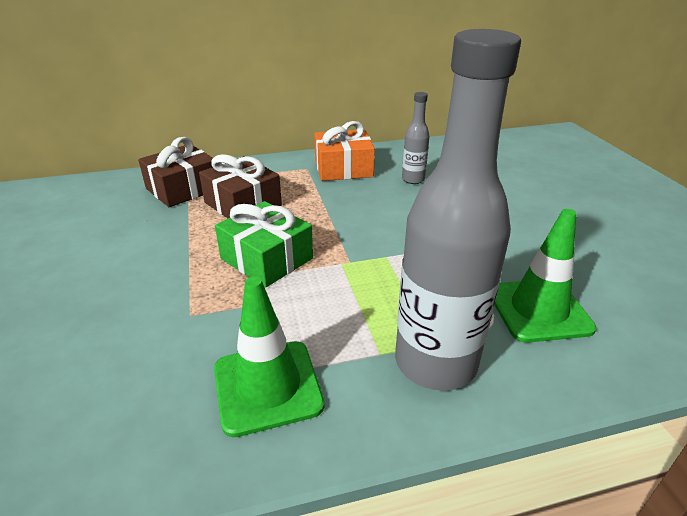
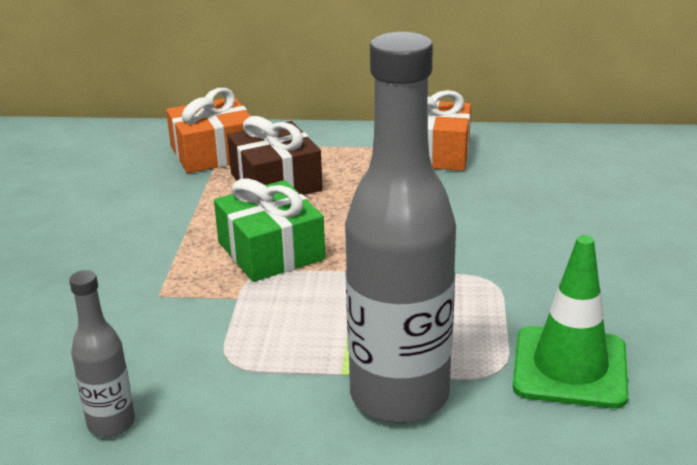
camera: 20 degrees right, 5 degrees down
brown gift [138,137,213,207] -> orange gift [166,88,251,173]
green traffic cone [214,276,325,437] -> none
grey bottle [402,92,430,184] -> grey bottle moved to [69,270,135,437]

